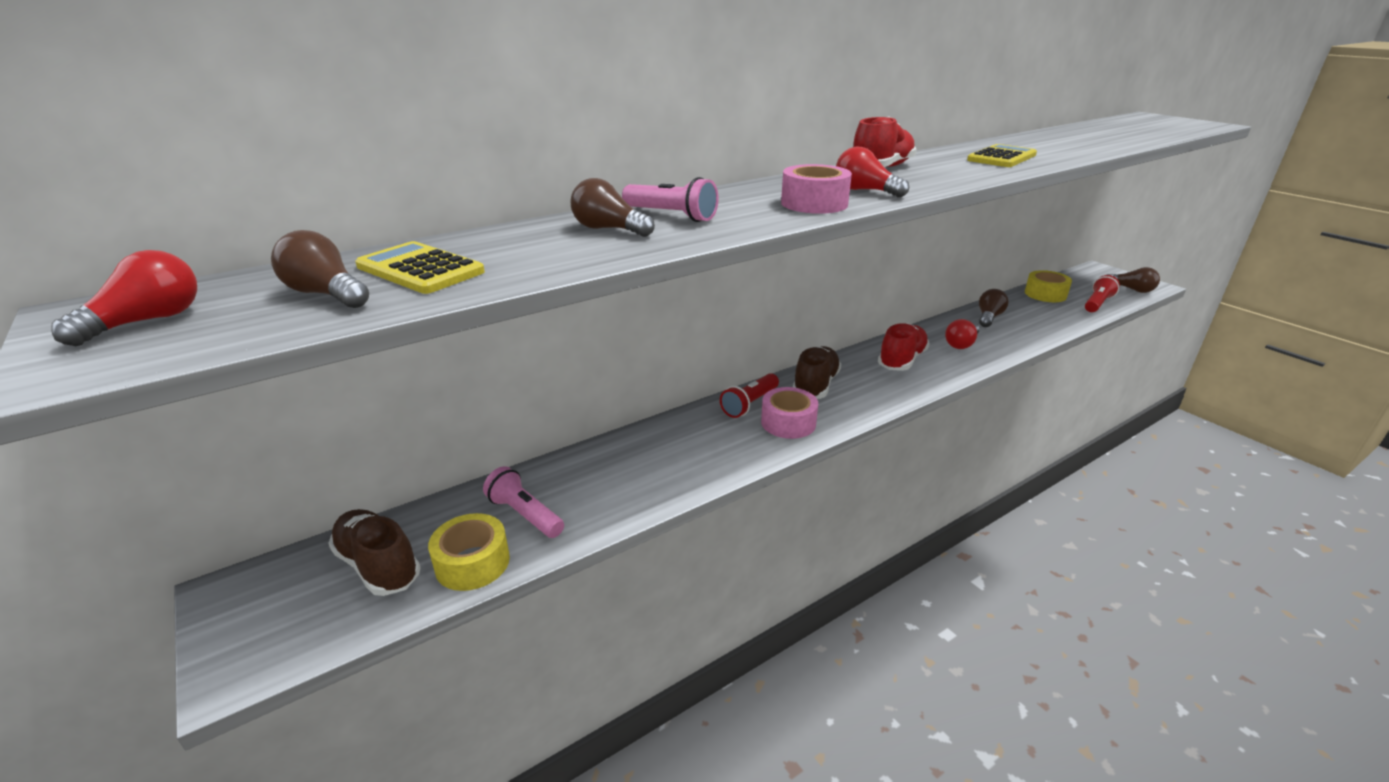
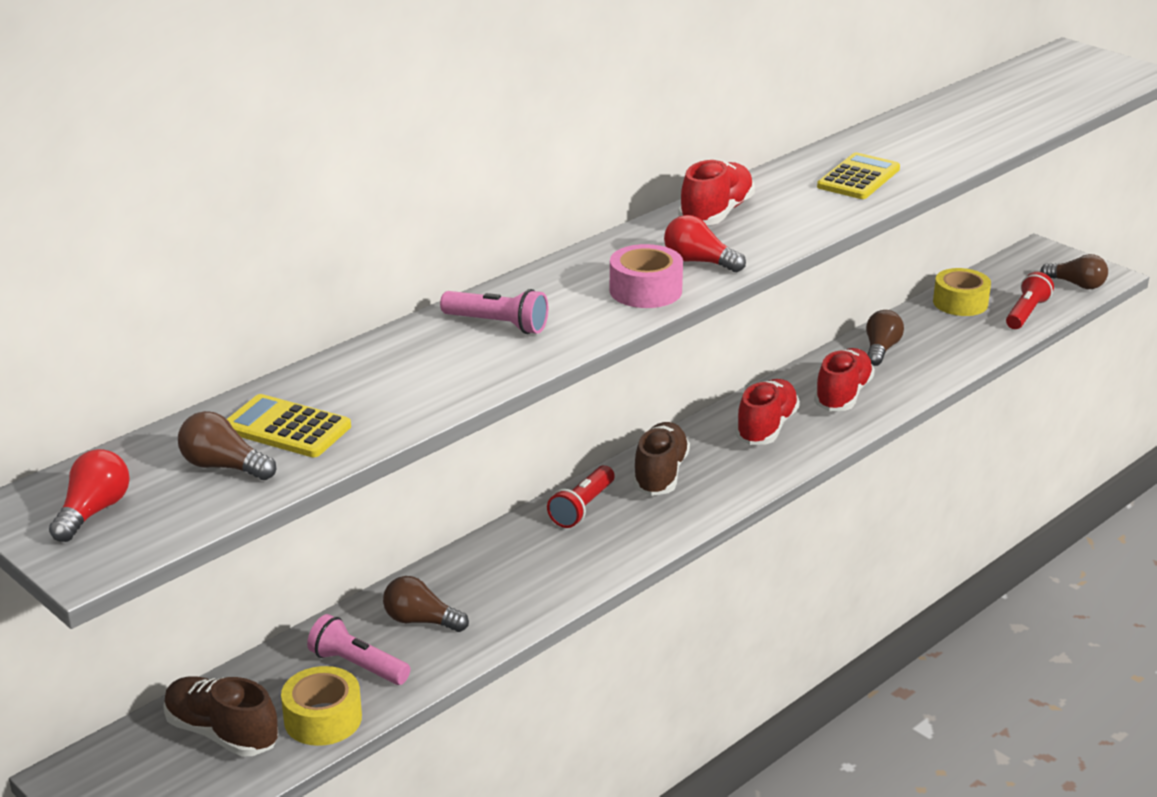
camera: 10 degrees left, 0 degrees up
brown light bulb [571,178,655,237] -> brown light bulb moved to [383,576,469,632]
pink tape [761,387,818,439] -> none
red light bulb [945,319,979,349] -> red shoe [814,348,875,411]

